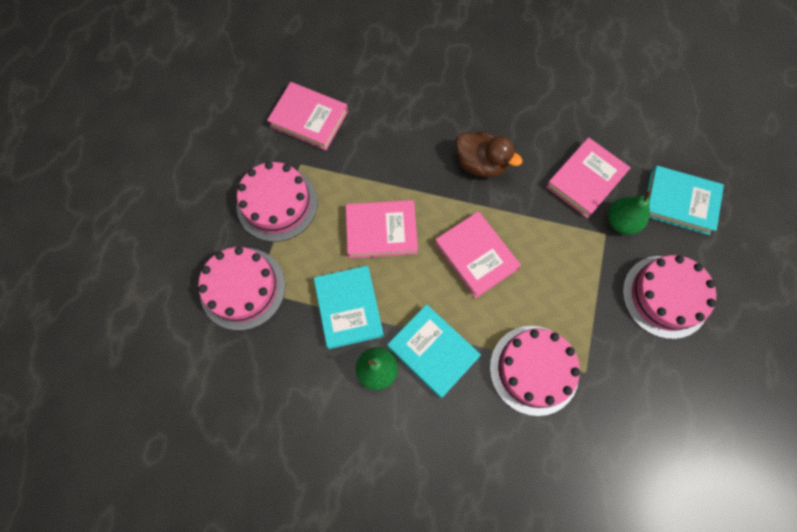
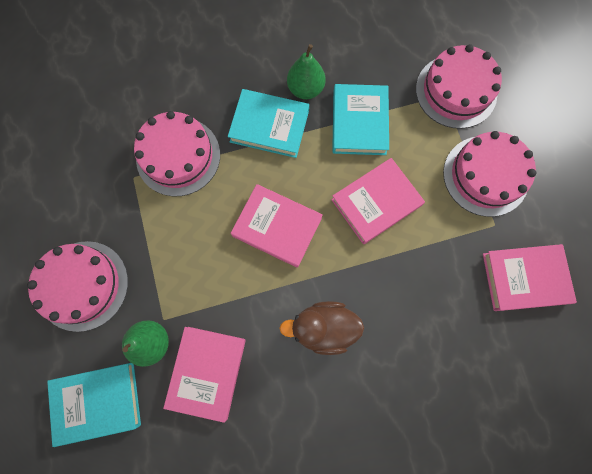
camera: 150 degrees right, 5 degrees up
turquoise book [314,266,384,349] -> turquoise book turned 45 degrees clockwise [332,84,389,155]

